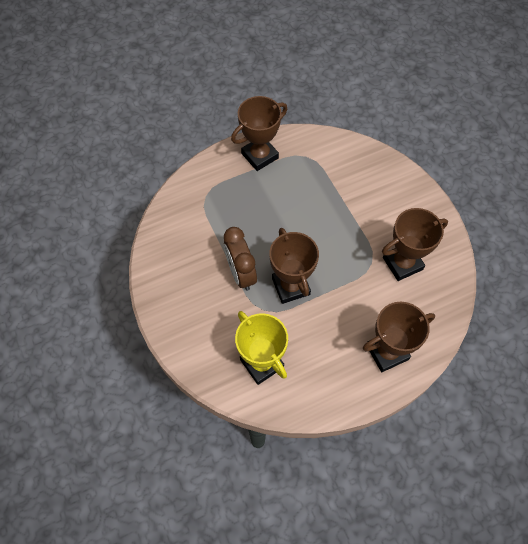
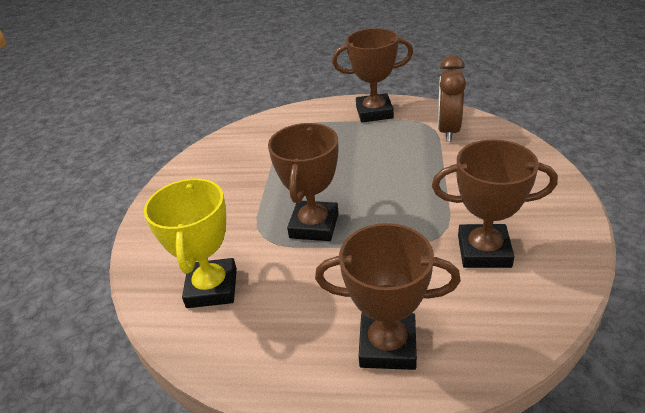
camera: 35 degrees right, 25 degrees down
brown clock [224,227,257,291] -> brown clock moved to [438,55,466,142]

